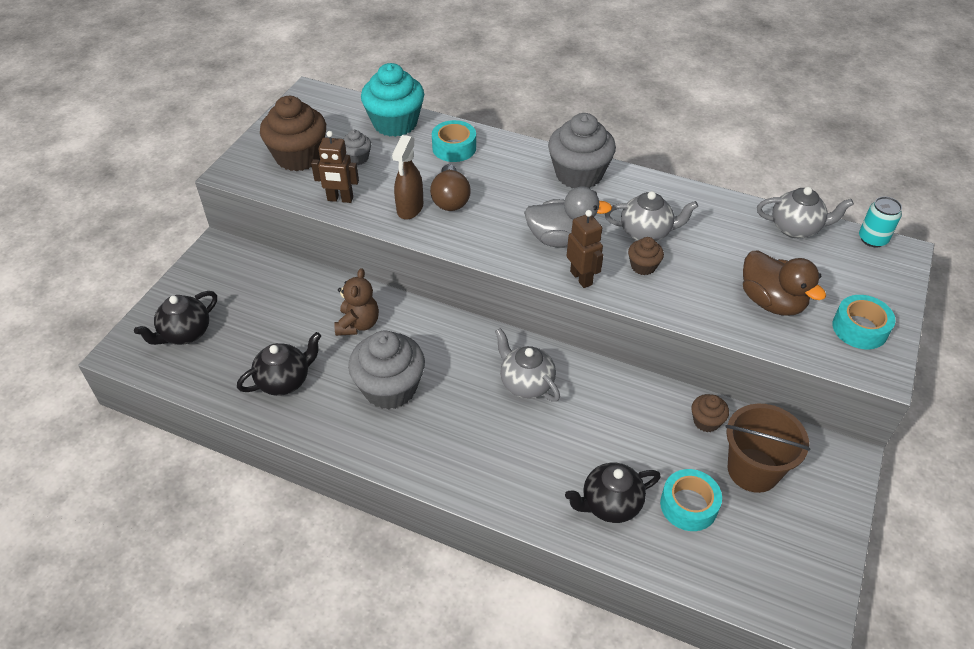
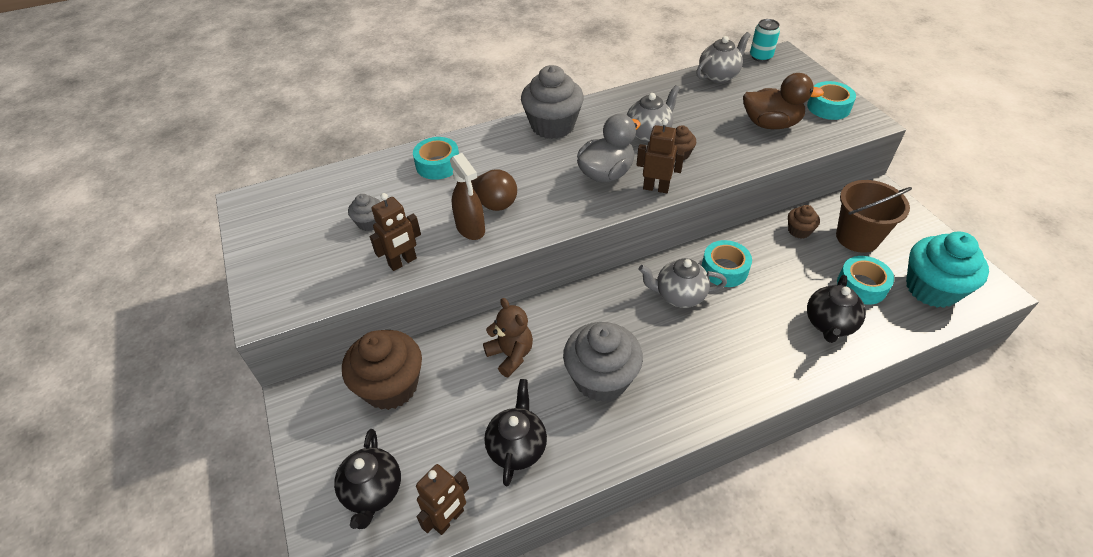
camera: 45 degrees left, 0 degrees up
brown cupcake [260,96,326,171] -> brown cupcake moved to [342,330,422,410]
turquoise cupcake [361,63,424,137] -> turquoise cupcake moved to [906,232,989,308]
none -> brown robot [416,464,469,535]
none -> turquoise tape [702,240,752,287]

